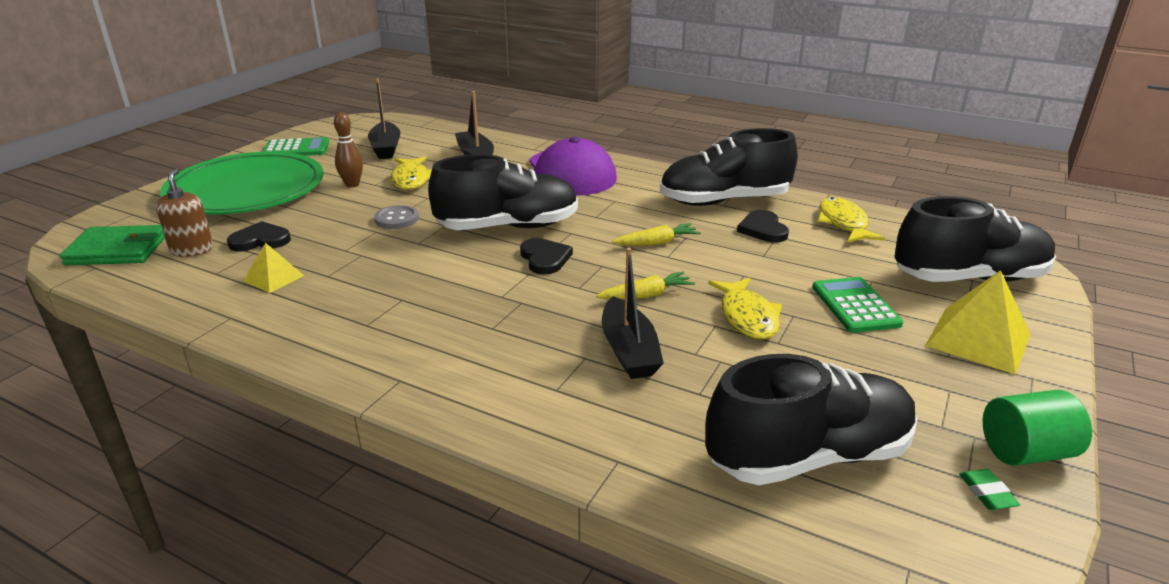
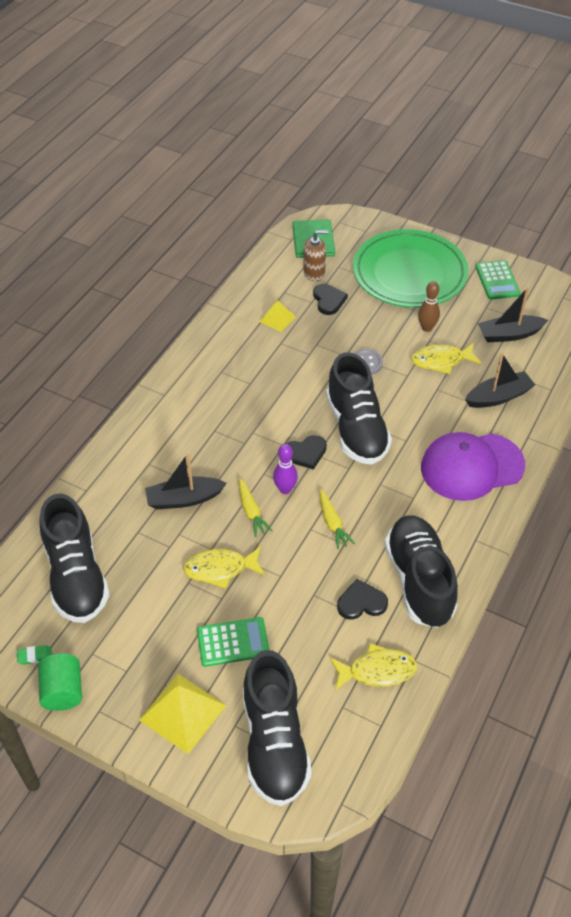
camera: 90 degrees right, 20 degrees up
none -> purple bowling pin [273,444,298,494]

